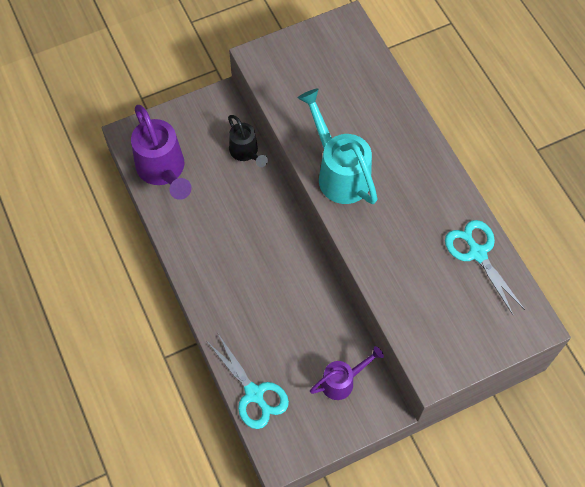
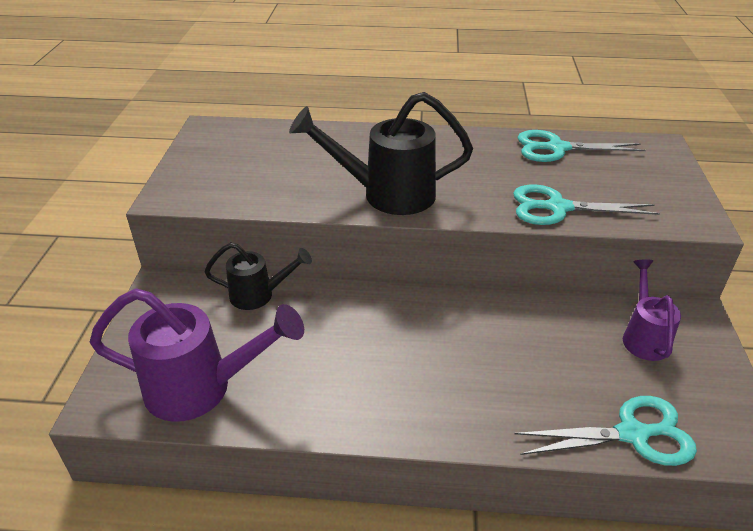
camera: 60 degrees left, 25 degrees down
turquoise watering can [298,88,377,204] -> black watering can [289,92,473,215]
none -> turquoise scissors [513,184,660,225]

